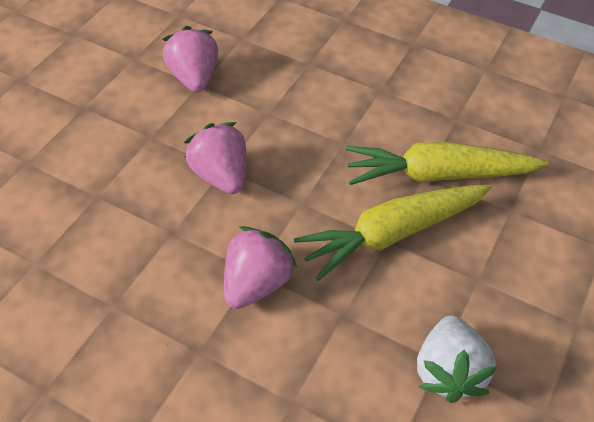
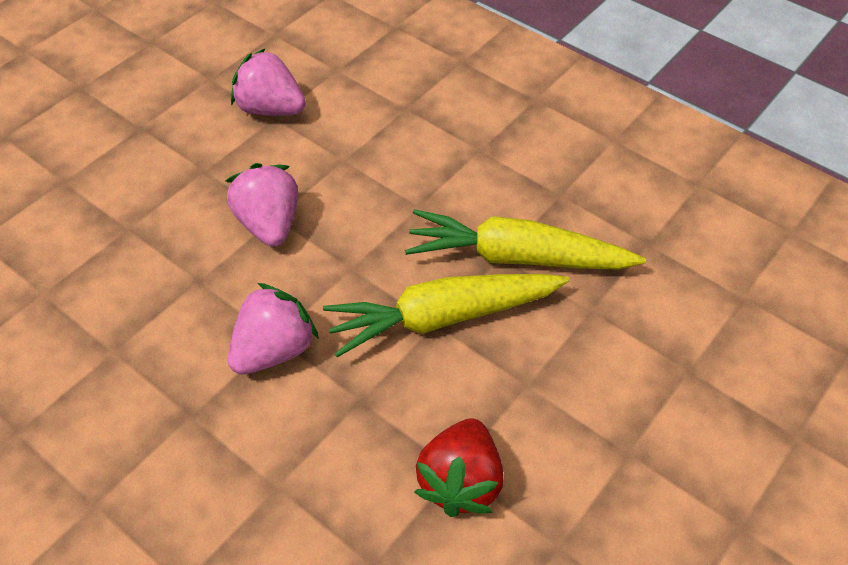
camera: 10 degrees right, 0 degrees up
pink strawberry [163,26,218,92] -> pink strawberry turned 60 degrees counterclockwise [231,48,306,116]
white strawberry [417,316,497,403] -> red strawberry [414,418,504,517]

